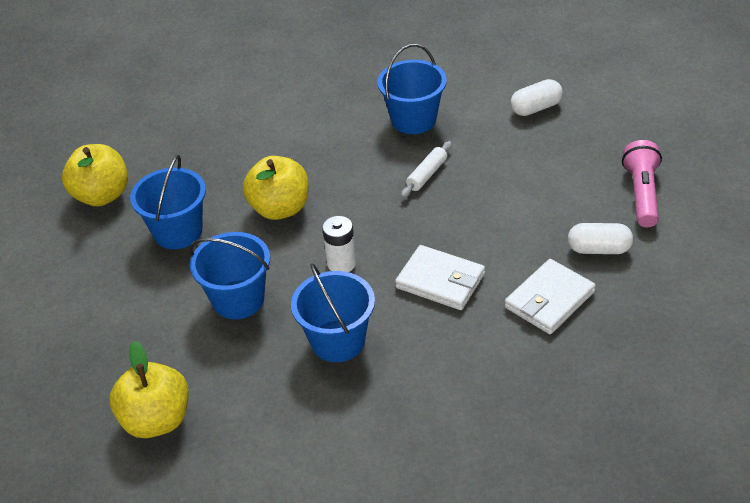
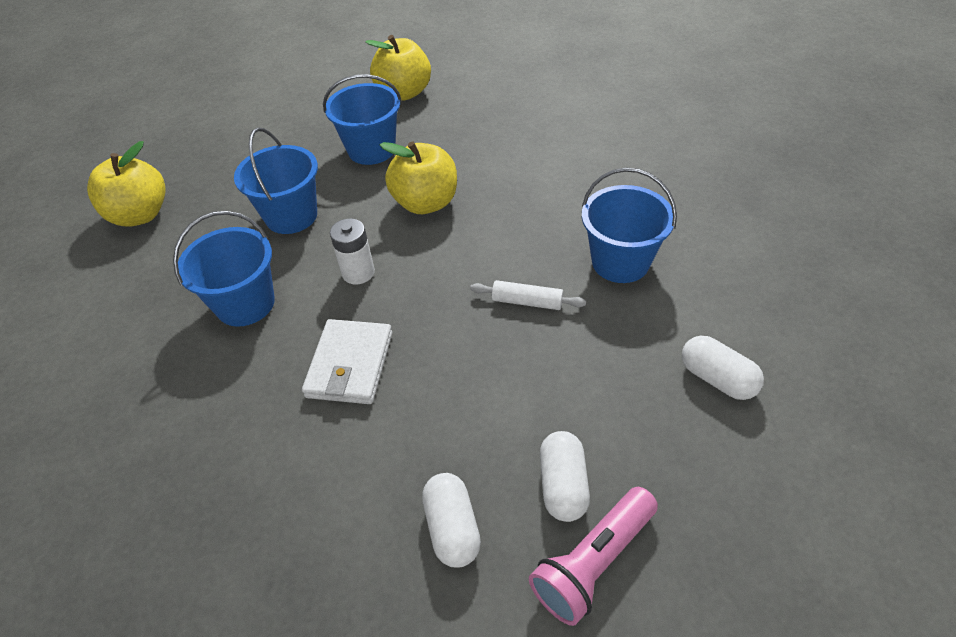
camera: 70 degrees right, 5 degrees up
white wallet [505,259,596,334] -> none
pink flashlight [622,140,662,227] -> pink flashlight turned 150 degrees clockwise [529,487,658,626]
none -> white capsule [540,431,590,522]

